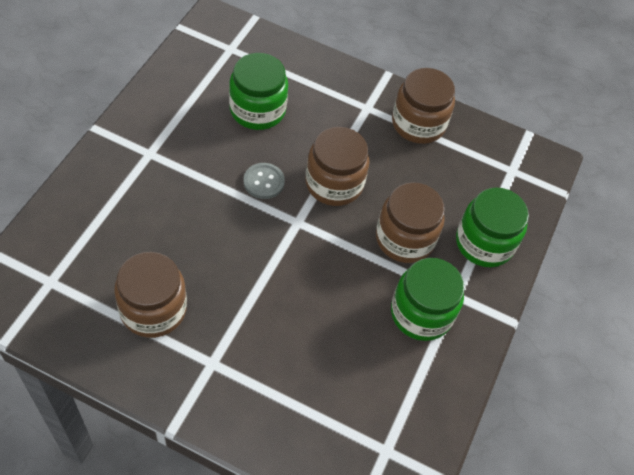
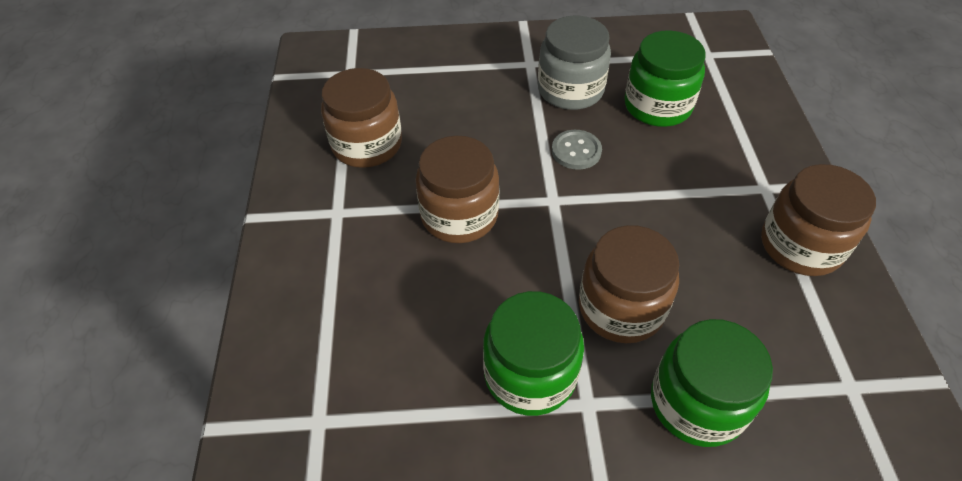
camera: 70 degrees right, 5 degrees down
brown jar [305,127,370,206] -> brown jar moved to [416,136,499,243]
none -> grey jar [538,16,611,110]

